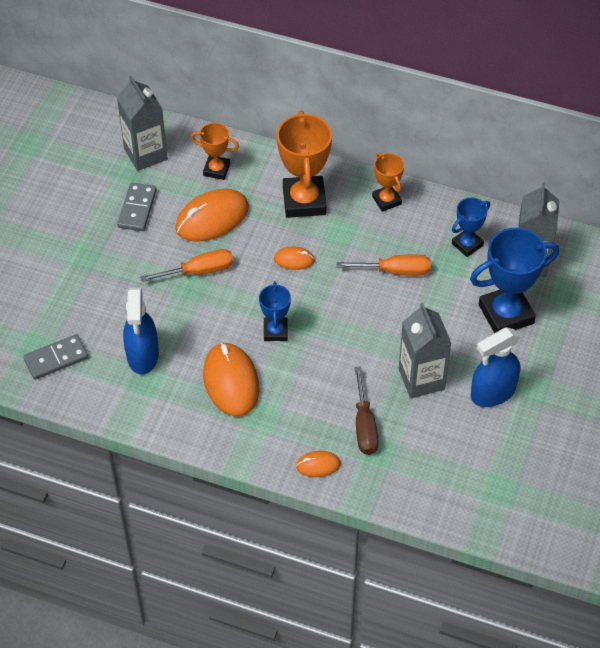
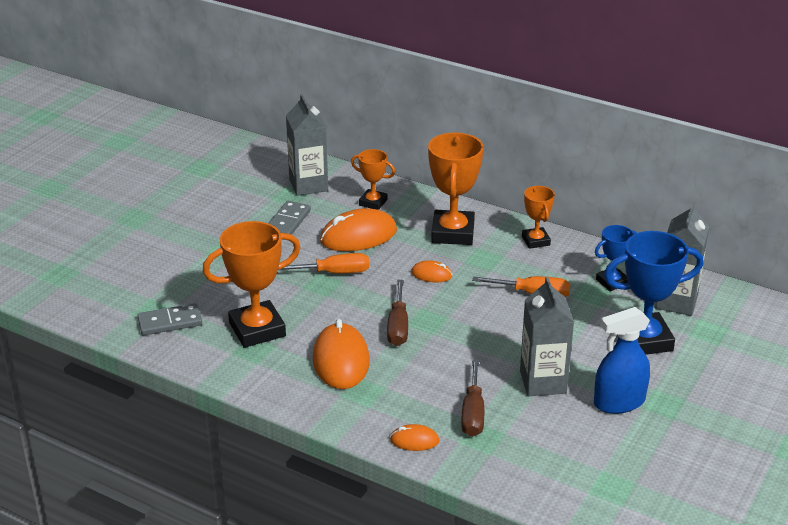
camera: 10 degrees right, 20 degrees down
blue spray bottle [123,288,159,374] -> orange trophy [203,221,300,348]
blue trophy [259,281,291,341] -> brown screwdriver [387,280,408,346]

